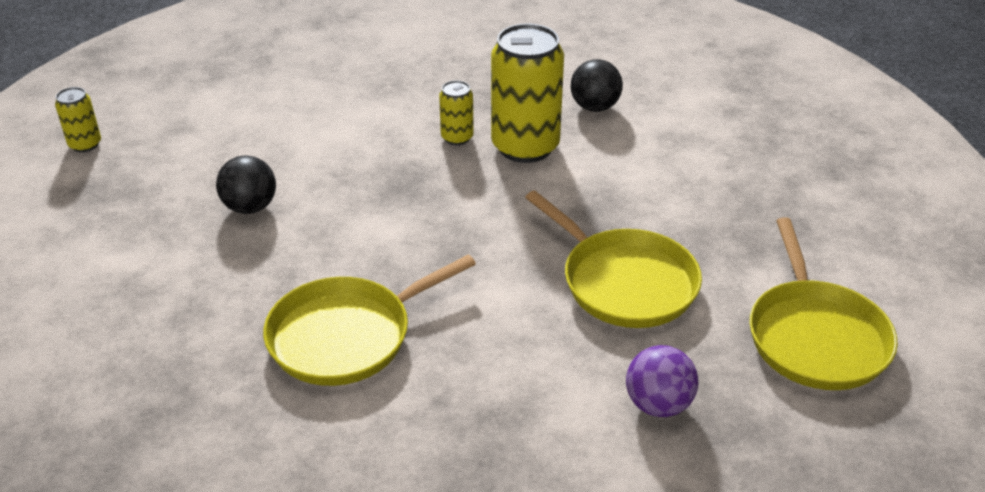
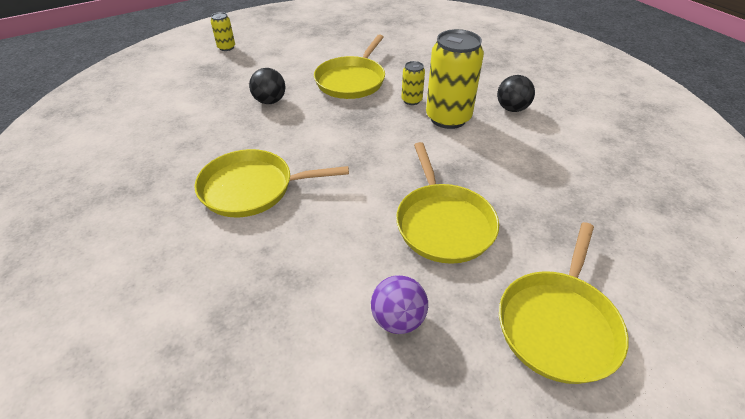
camera: 30 degrees right, 5 degrees up
none -> yellow pan [314,34,385,99]

